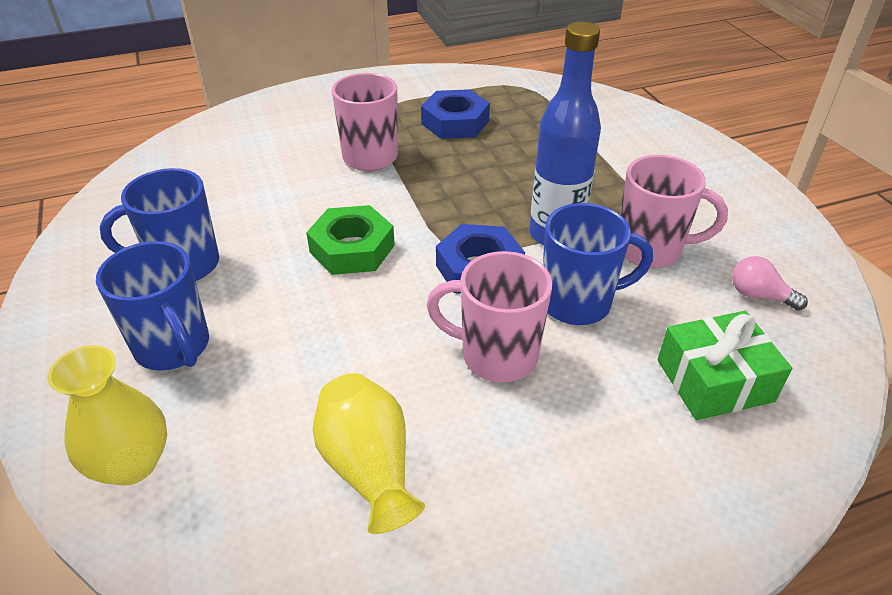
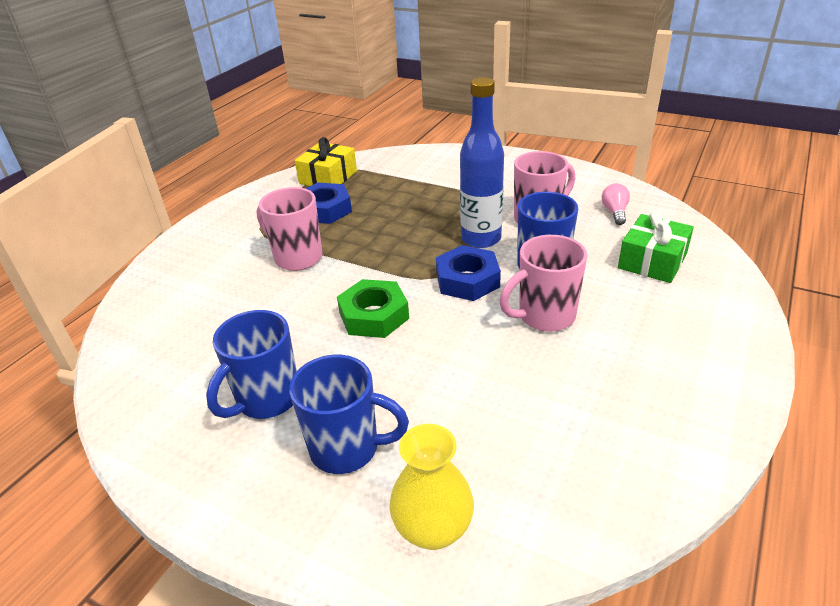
camera: 40 degrees left, 5 degrees down
yellow vase [313,373,425,534] -> none
pink light bulb [732,256,808,310] -> pink light bulb turned 105 degrees clockwise [602,183,630,225]
none -> yellow gift [295,137,357,186]

